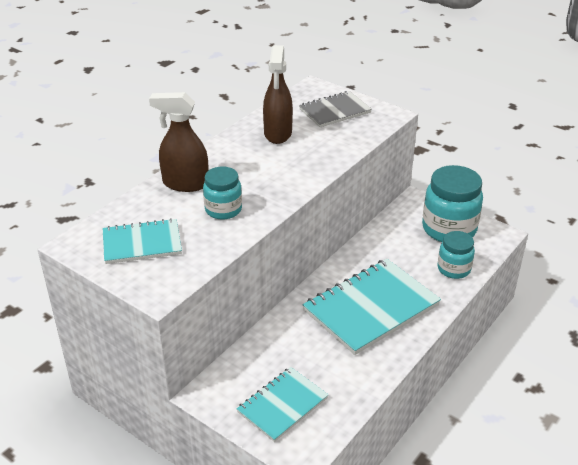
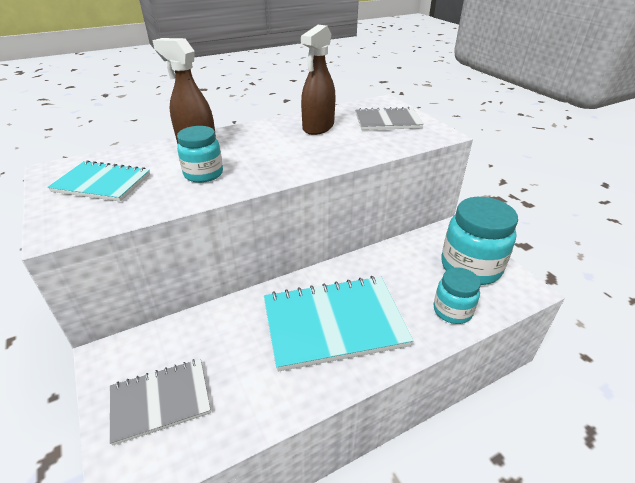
camera: 25 degrees right, 0 degrees up
turquoise notebook [237,367,329,442] -> grey notebook [109,359,211,446]

